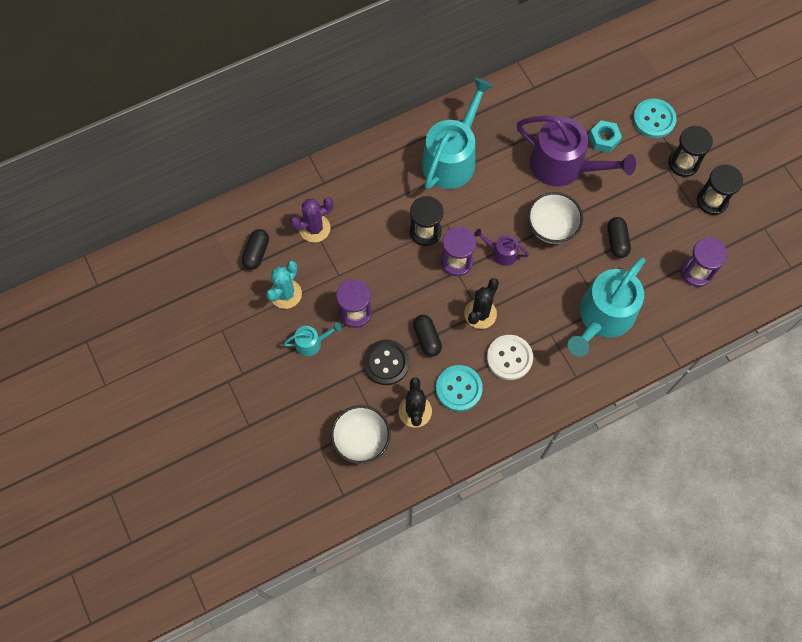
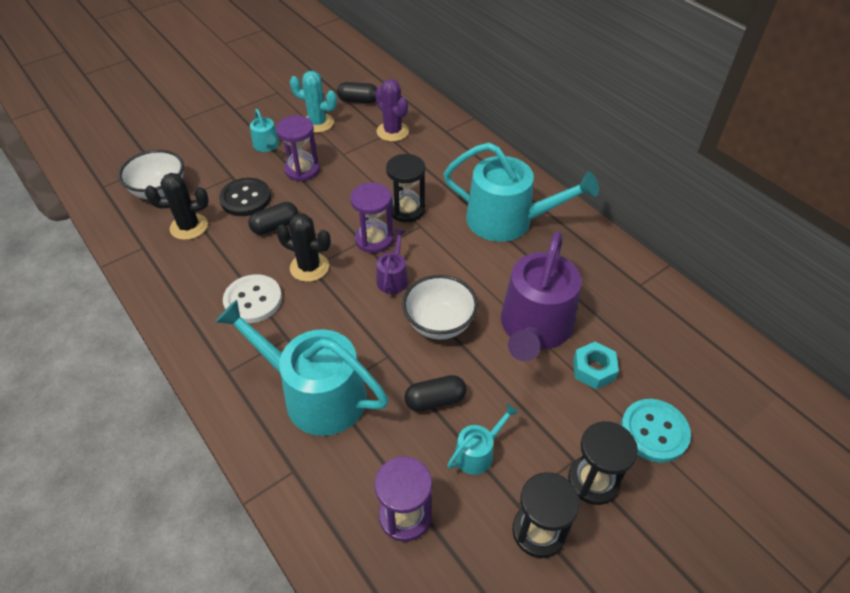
camera: 80 degrees right, 20 degrees down
turquoise button [436,365,483,411] -> none
none -> turquoise watering can [447,404,518,475]

